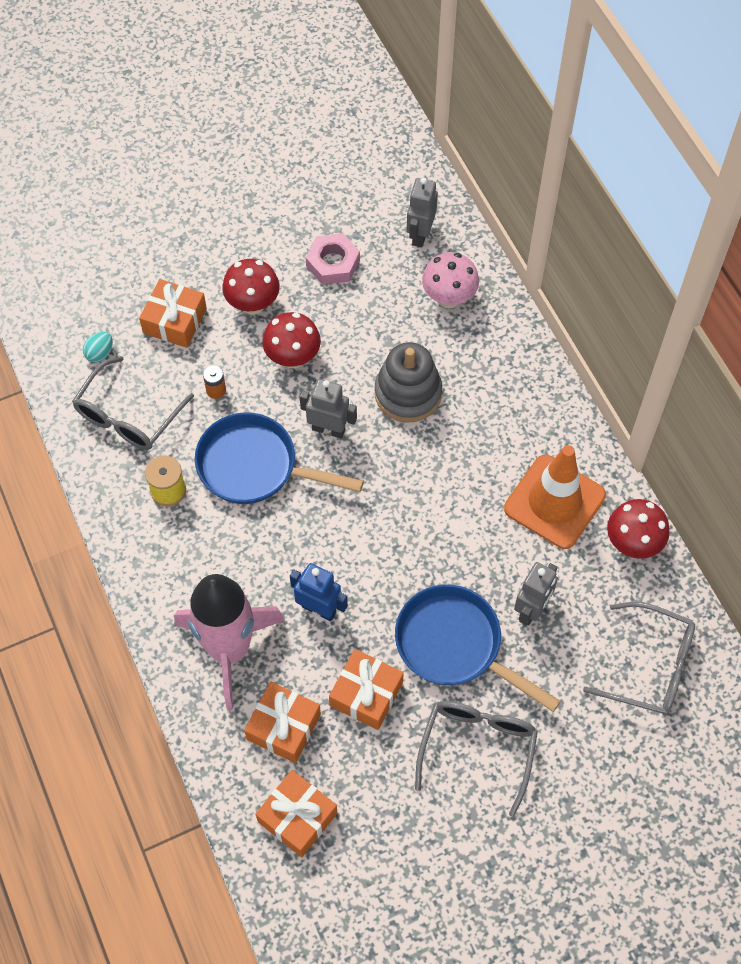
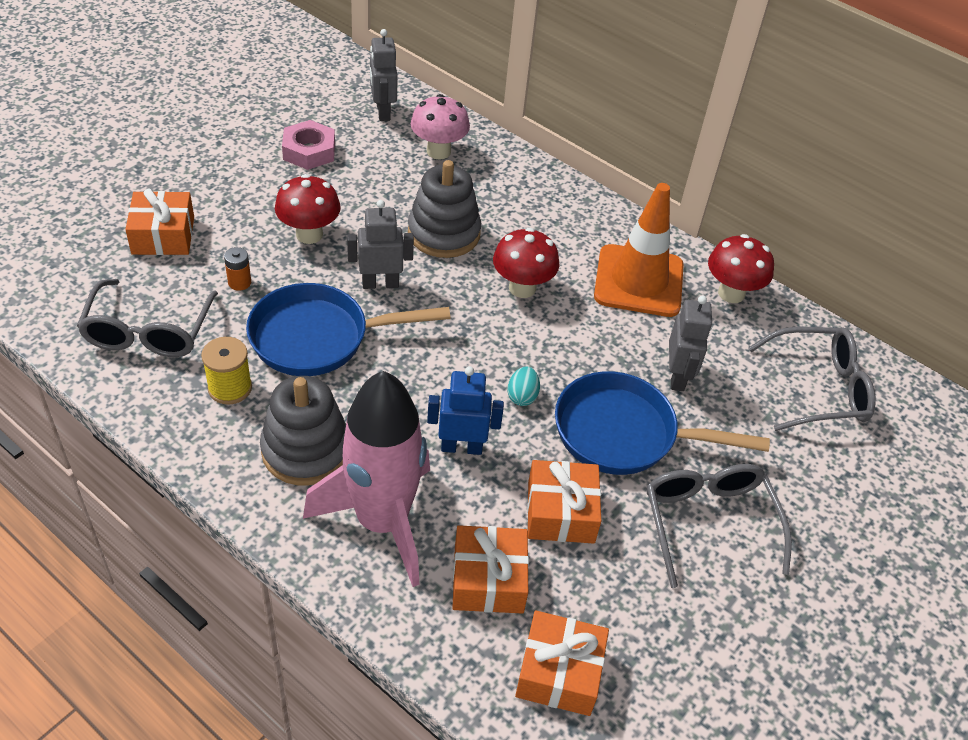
camera: 30 degrees left, 15 degrees down
turquoise egg [83,332,113,362] -> turquoise egg moved to [508,366,540,406]
red mushroom [222,259,280,315] -> red mushroom moved to [493,228,560,298]
none -> grey stacking toy [260,376,346,485]

